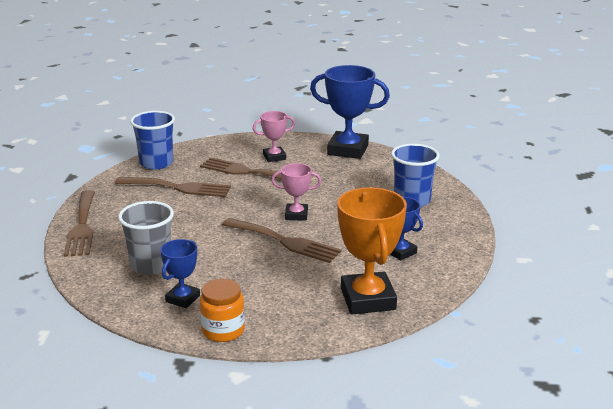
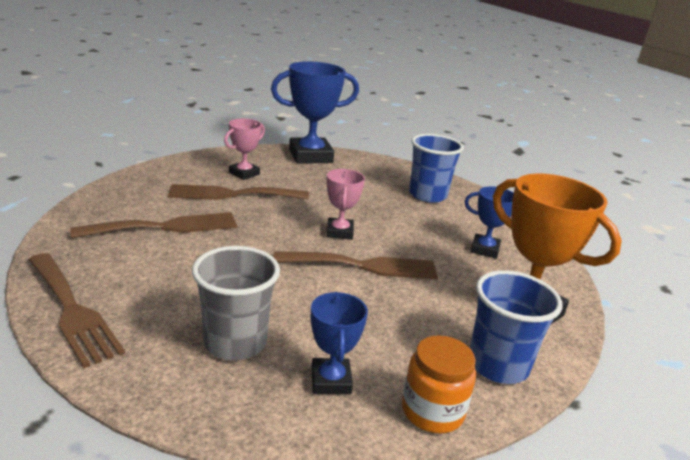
camera: 35 degrees left, 0 degrees up
blue cup [130,111,175,170] -> blue cup moved to [470,270,563,384]
pink trophy [271,163,322,221] -> pink trophy turned 60 degrees counterclockwise [326,169,365,240]

